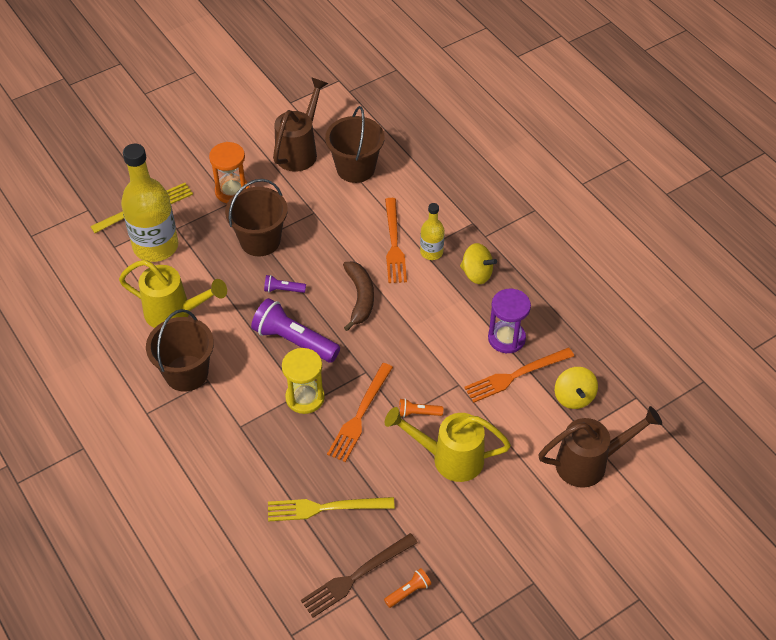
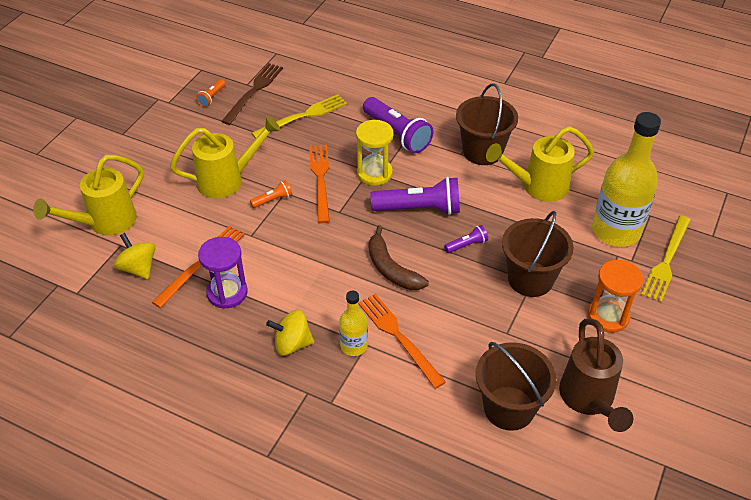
camera: 150 degrees right, 5 degrees down
brown watering can [538,406,662,488] -> yellow watering can [33,155,144,235]
none -> purple flashlight [363,97,434,153]

